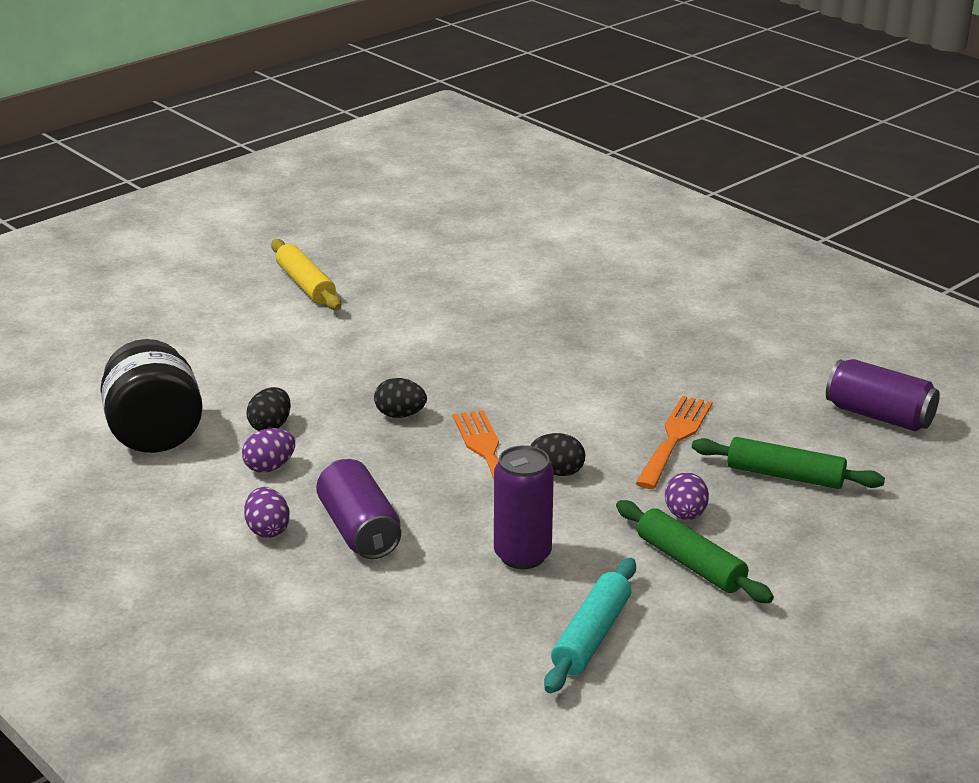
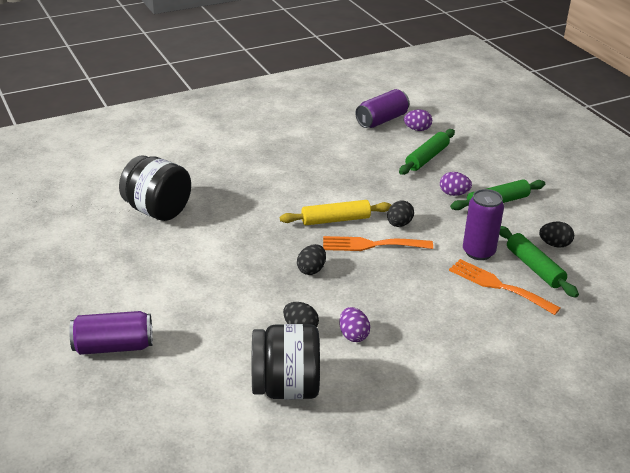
camera: 75 degrees left, 5 degrees up
purple egg [244,487,290,538] -> purple egg moved to [404,109,432,131]
yellow rolling pin [271,239,341,310] -> yellow rolling pin moved to [280,200,391,225]
purple can [316,459,401,559] -> purple can moved to [69,311,153,355]
turquoise rolling pin [544,558,636,693] -> black egg [539,222,574,248]
orange fork [636,396,712,489] -> orange fork moved to [449,259,561,315]
none -> black jar [119,155,191,221]
none -> green rolling pin [499,226,579,298]

